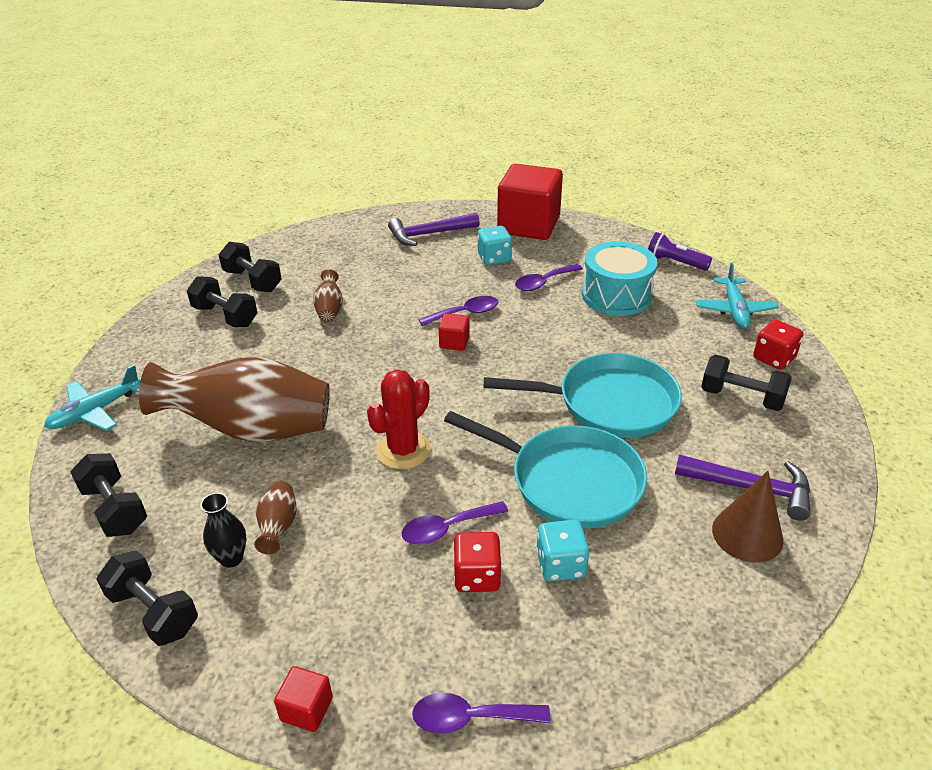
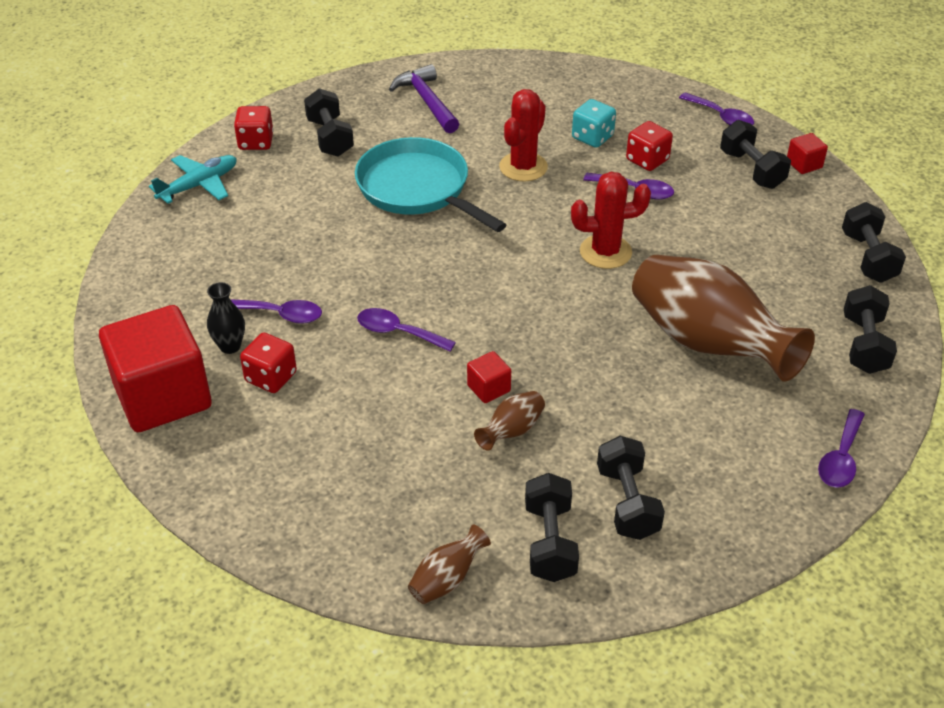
camera: 135 degrees left, 5 degrees up
turquoise plane [44,365,141,431] -> purple spoon [818,409,865,488]
black vase [200,493,247,568] -> black vase moved to [207,282,245,354]
brown vase [254,481,297,555] -> brown vase moved to [408,524,491,604]
purple hammer [388,213,480,246] -> none
red cube [438,313,470,351] -> red cube moved to [467,351,511,403]
turquoise pan [444,411,647,529] -> red cactus [499,89,548,182]
turquoise dice [478,226,512,265] -> red dice [240,332,297,393]
turquoise drum [582,241,657,316] -> none
purple flashlight [648,232,712,271] -> none
brown cone [712,471,783,562] -> none
none -> black dumbbell [720,120,791,189]

